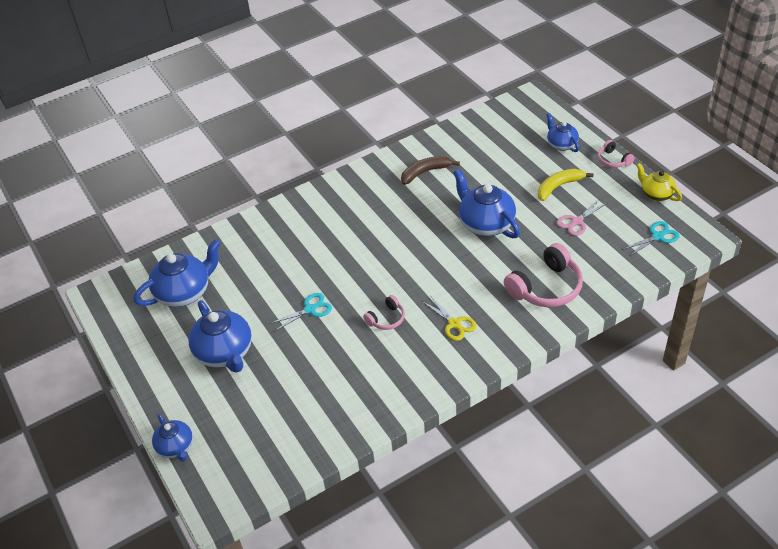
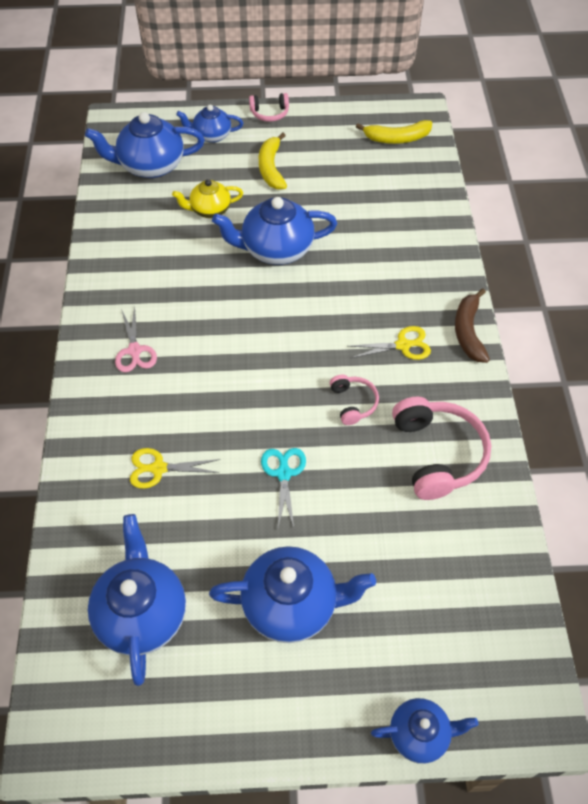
camera: 65 degrees left, 10 degrees up
brown banana [401,156,460,185] -> brown banana moved to [455,288,490,363]
pink headphones [504,243,583,307] -> pink headphones moved to [392,397,491,500]
pink scissors [557,199,607,236] -> pink scissors moved to [115,306,157,373]
turquoise scissors [622,221,680,257] -> yellow banana [356,120,432,144]
yellow teapot [636,163,682,201] -> yellow teapot moved to [172,179,243,218]
none -> blue teapot [85,112,205,178]
none -> yellow scissors [130,448,220,489]

